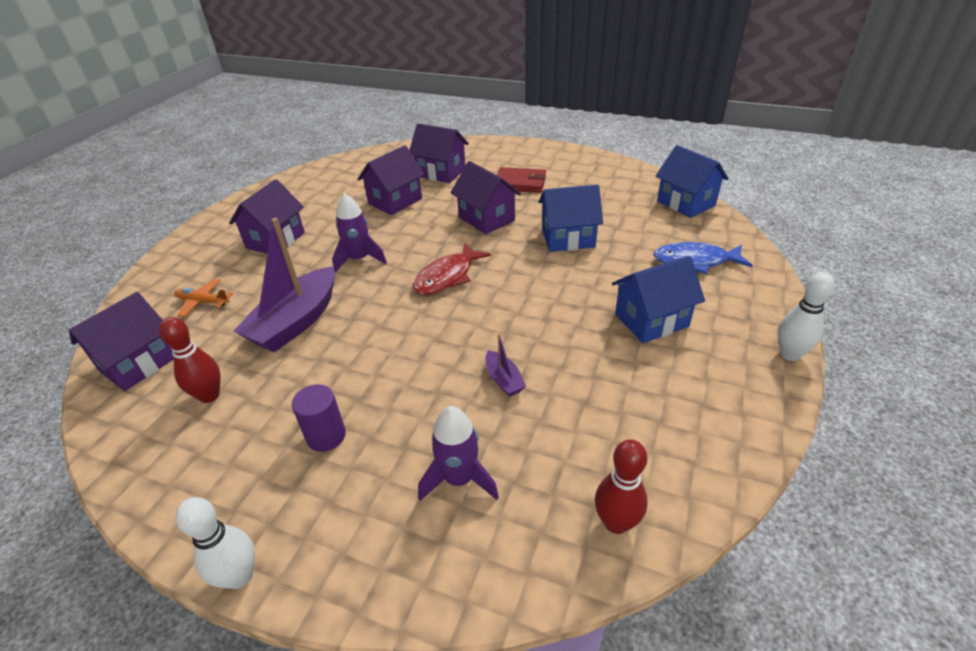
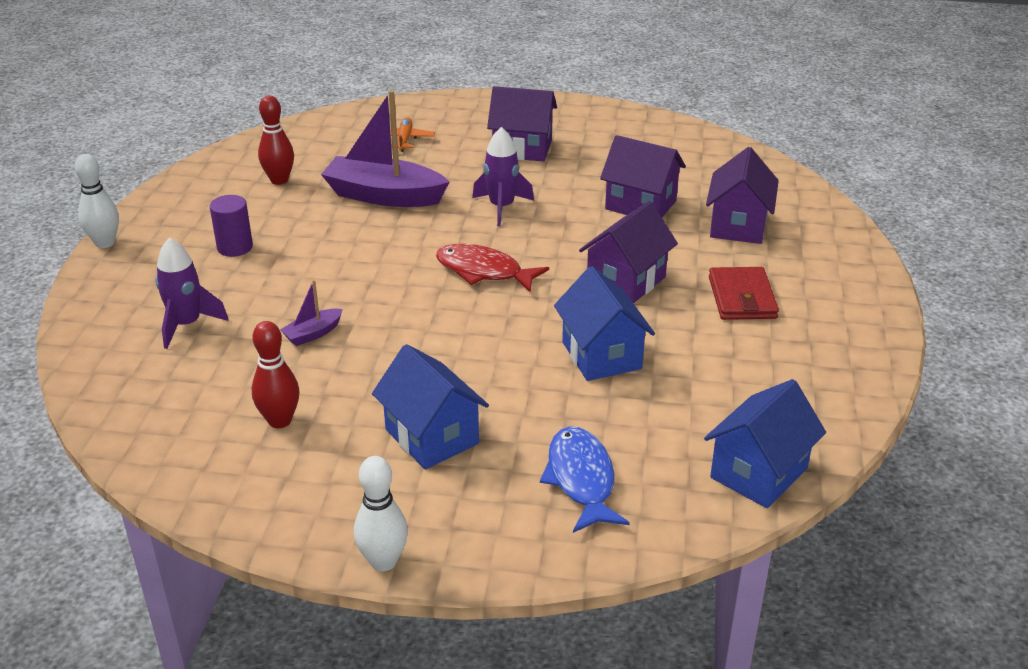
camera: 75 degrees right, 5 degrees down
purple house [69,292,174,391] -> none
red bowling pin [595,439,648,534] -> red bowling pin moved to [252,321,300,428]

